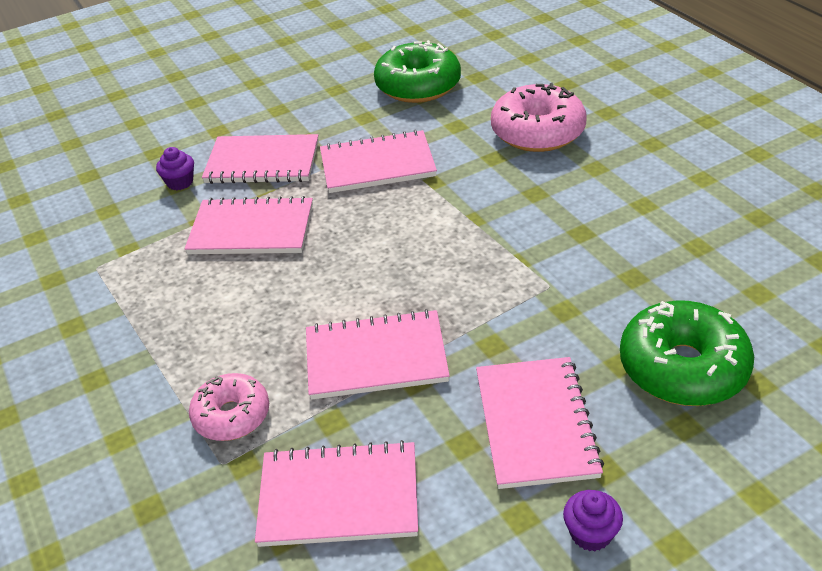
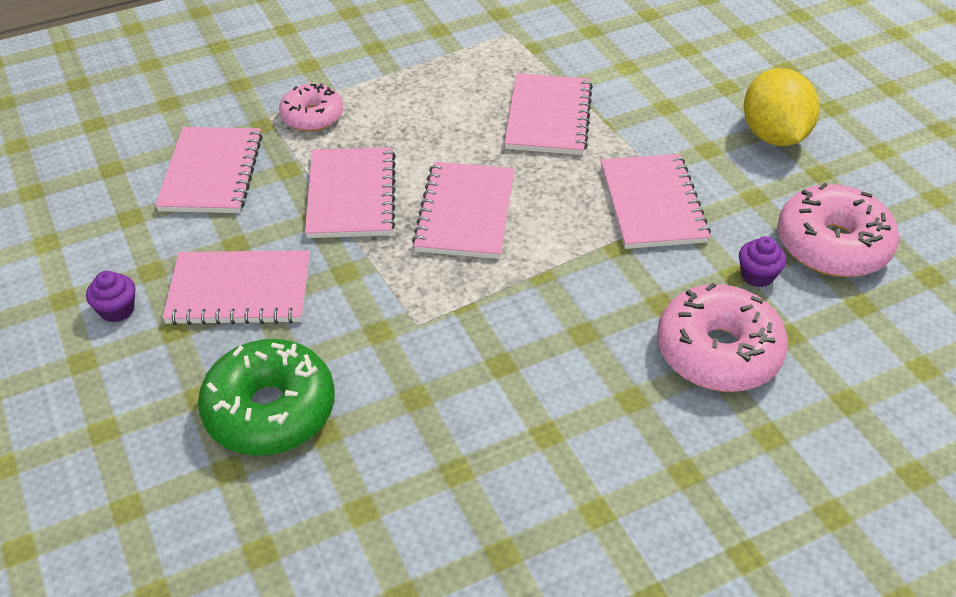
camera: 90 degrees right, 5 degrees up
purple cupcake [156,147,194,190] -> purple cupcake moved to [739,237,786,287]
pink notebook [202,134,319,184] -> pink notebook moved to [412,162,514,259]
green donut [374,40,461,103] -> pink donut [777,182,899,277]
none -> yellow lemon [744,68,819,146]

